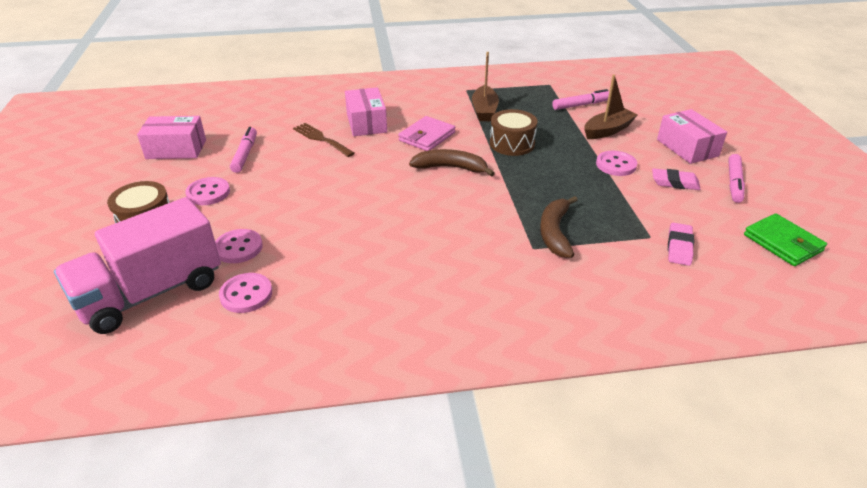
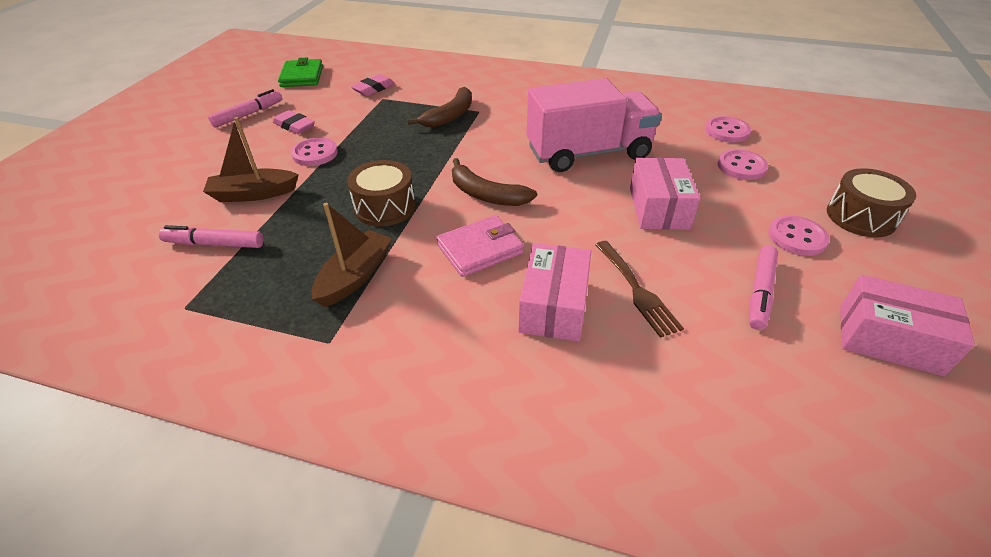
camera: 155 degrees left, 5 degrees up
pink truck [54,197,221,334] -> pink truck moved to [526,78,662,172]
pink box [657,109,727,164] -> pink box moved to [630,158,701,230]

